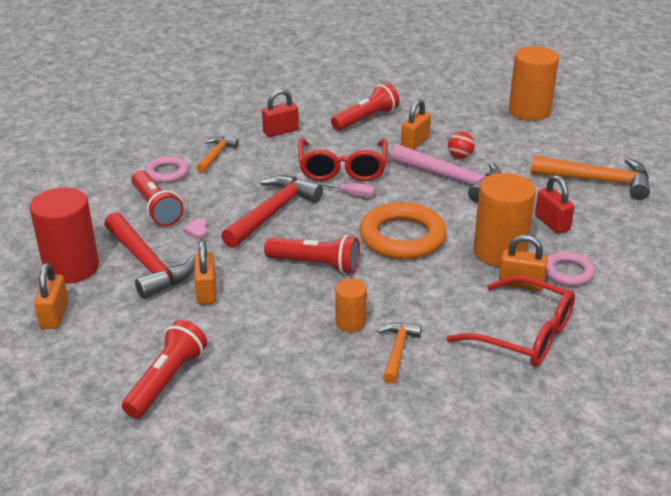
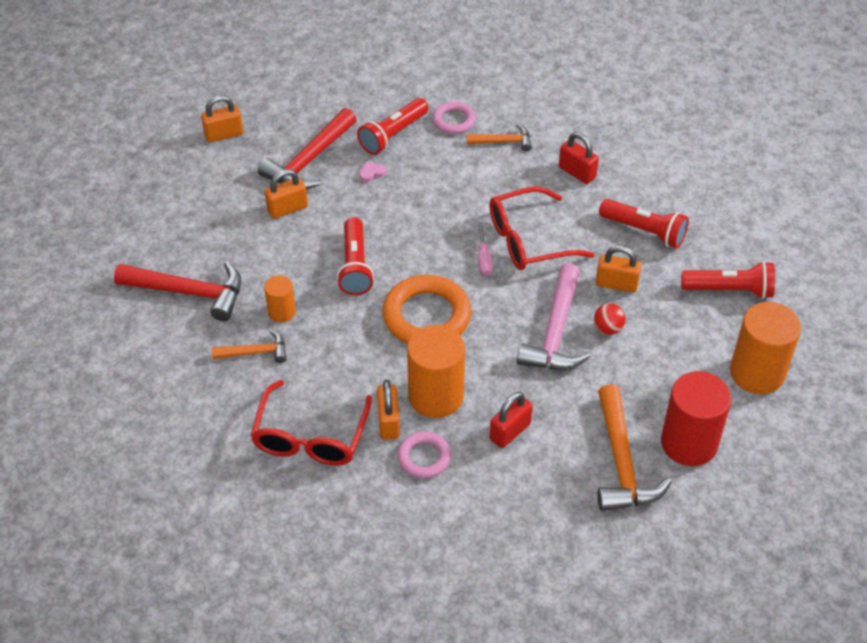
camera: 70 degrees right, 15 degrees up
red cylinder [30,187,99,284] -> red cylinder moved to [661,371,732,466]
red flashlight [122,320,207,418] -> red flashlight moved to [681,261,775,299]
red hammer [221,175,323,248] -> red hammer moved to [114,262,241,321]

